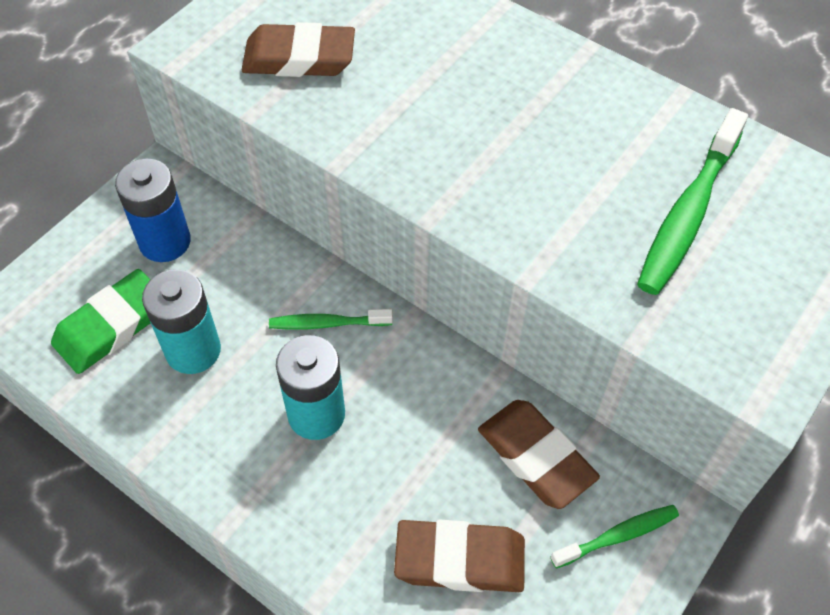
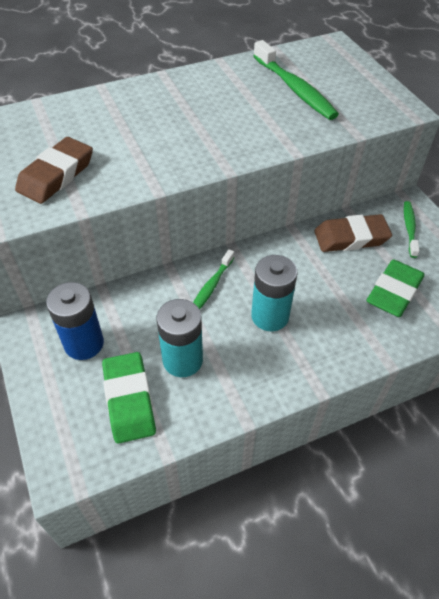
camera: 60 degrees left, 5 degrees down
brown eraser [394,519,525,592] -> green eraser [367,259,424,317]

